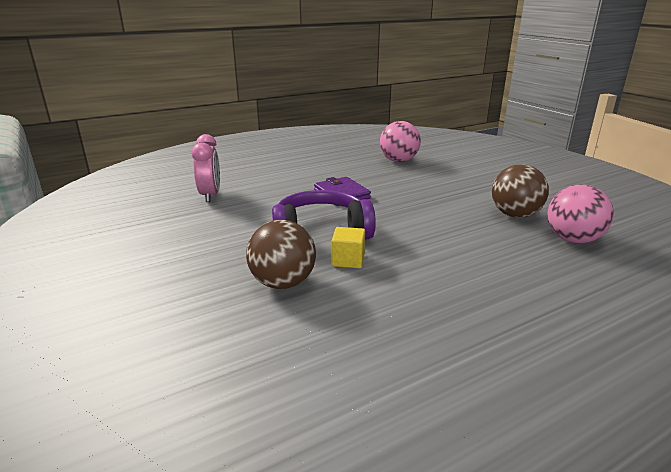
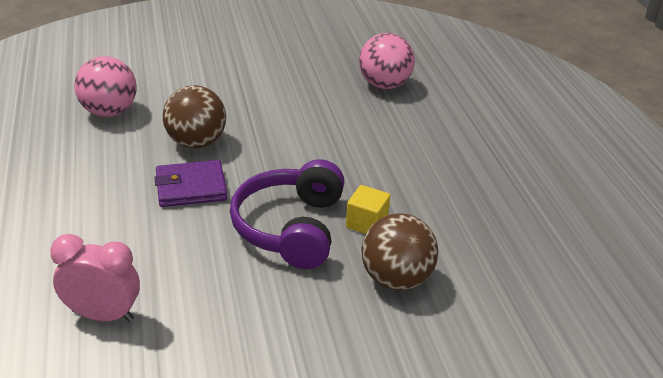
camera: 75 degrees left, 10 degrees up
brown ball [492,164,549,218] -> brown ball moved to [163,85,226,148]

